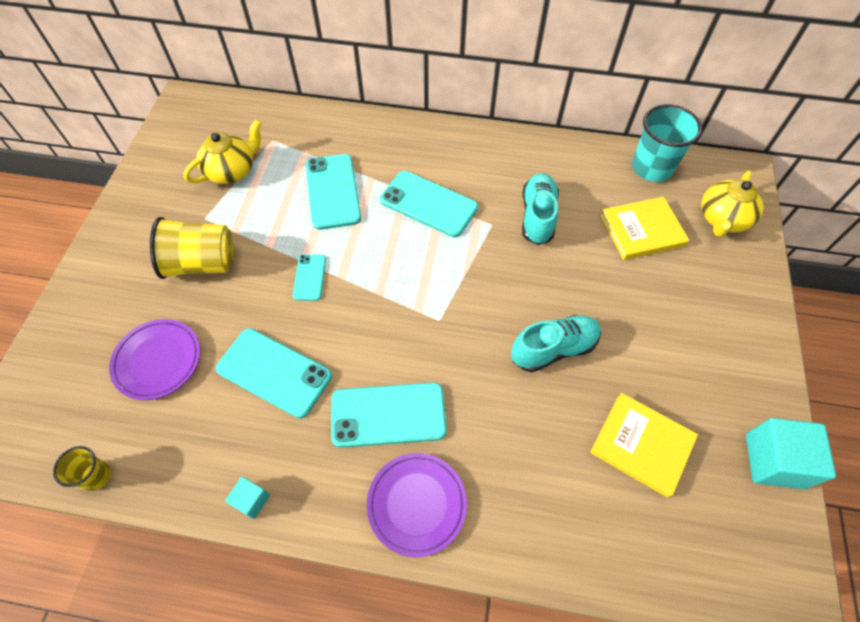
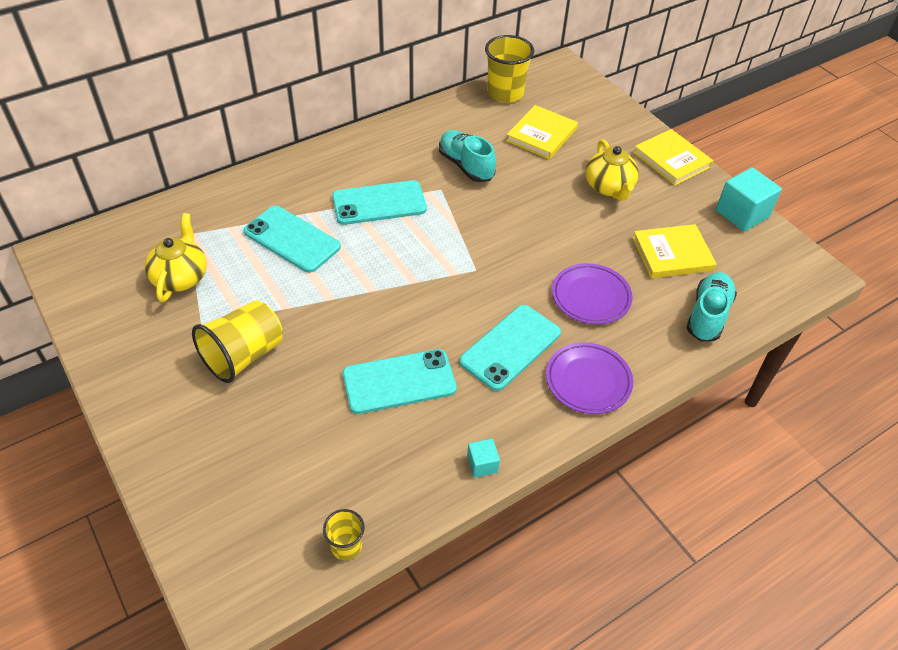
camera: 45 degrees left, 10 degrees down
purple plate [109,319,200,400] -> purple plate moved to [552,263,633,324]
turquoise phone [293,254,326,301] -> none
turquoise shoe [511,315,601,372] -> turquoise shoe moved to [687,272,737,341]
turquoise cup [632,104,702,182] -> yellow cup [485,35,534,103]
yellow teapot [701,171,764,237] -> yellow teapot moved to [586,139,639,201]
none -> yellow book [633,129,713,186]

